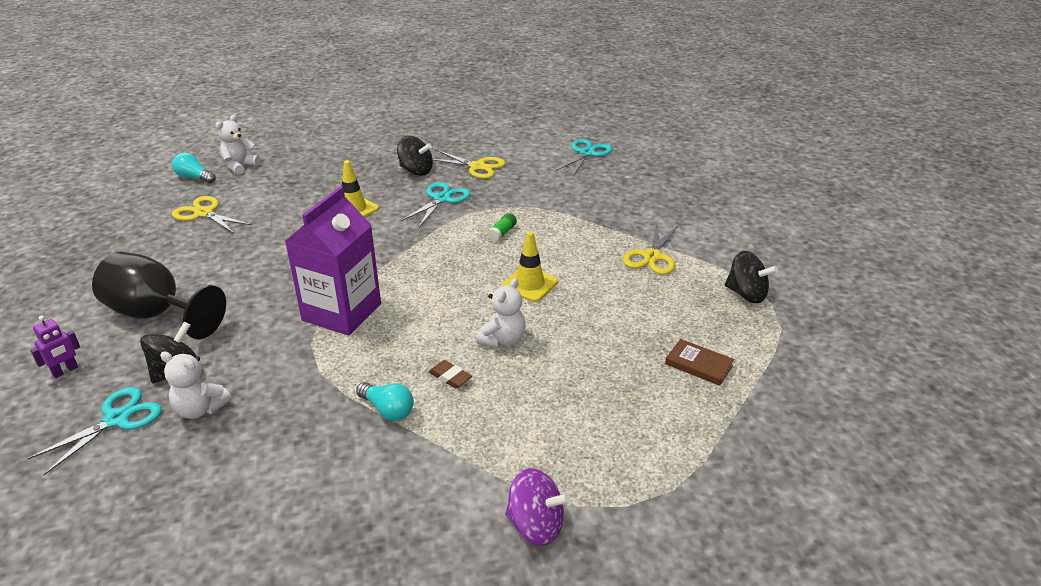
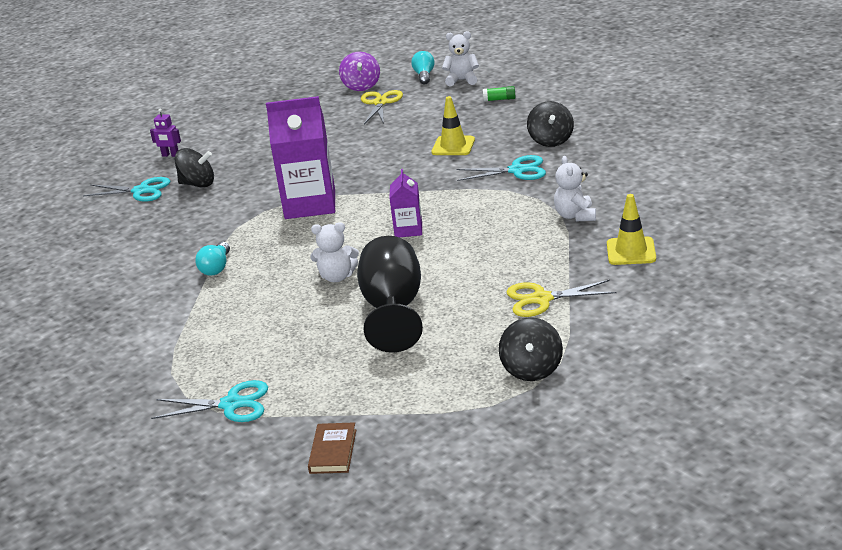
camera: 65 degrees right, 5 degrees down
black goblet [92,251,226,339] -> black goblet moved to [357,236,423,353]
white teddy bear [160,351,232,419] -> white teddy bear moved to [554,156,596,221]
brown eraser [429,360,472,388] -> none
yellow scissors [433,150,505,179] -> none
green glue stick [487,213,517,242] -> green glue stick moved to [483,86,516,102]
yellow traffic cone [501,231,558,302] -> yellow traffic cone moved to [607,194,656,265]
purple spinning top [505,468,570,546] -> purple spinning top moved to [339,52,380,91]
turquoise scissors [556,139,612,176] -> turquoise scissors moved to [151,380,268,422]
brown book [665,339,734,386] -> brown book moved to [308,422,356,474]
none -> purple carton [389,169,422,237]

